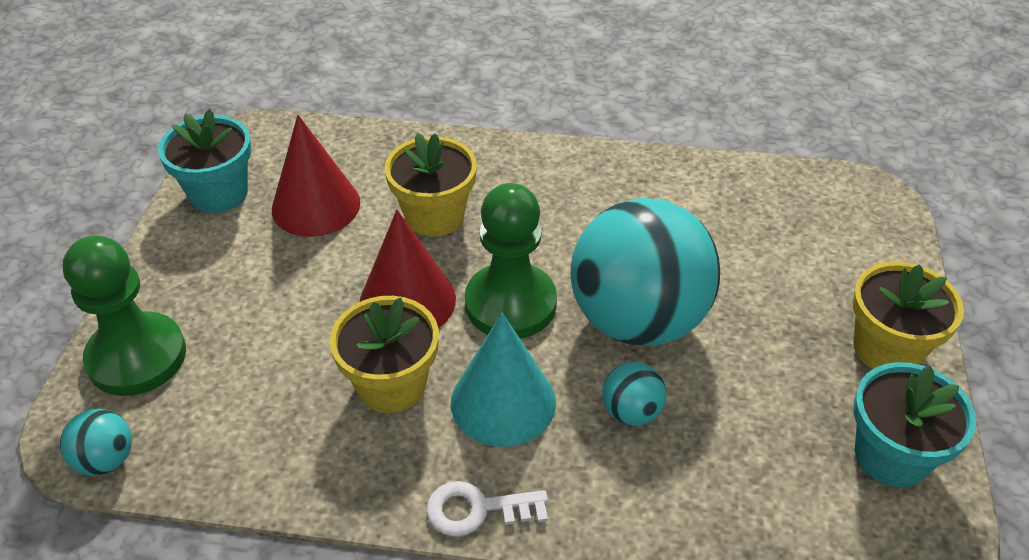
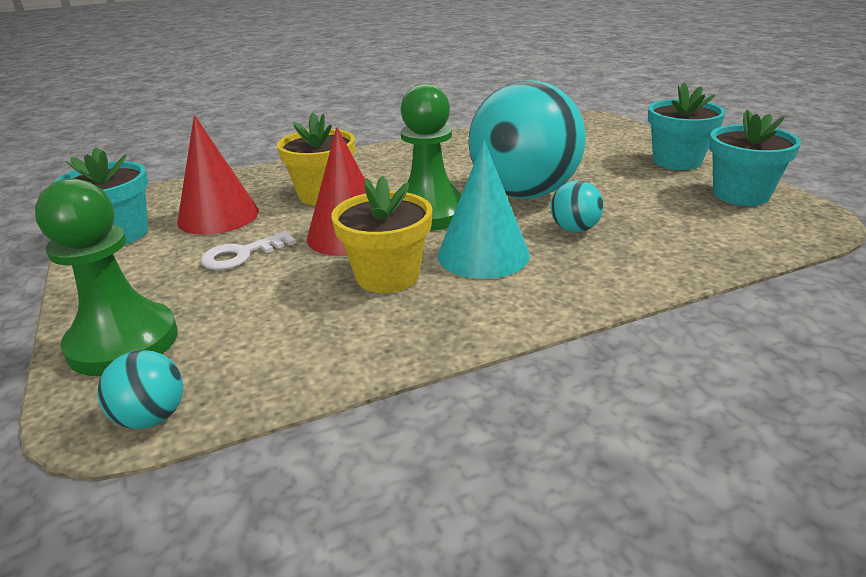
camera: 30 degrees left, 15 degrees down
white key [426,481,548,536] -> white key moved to [200,231,296,270]
yellow flower pot [852,261,964,369] -> turquoise flower pot [648,83,726,170]

